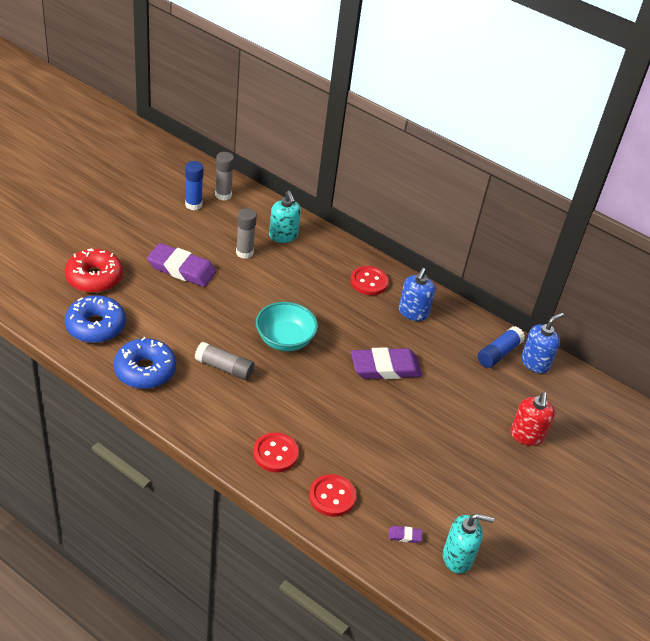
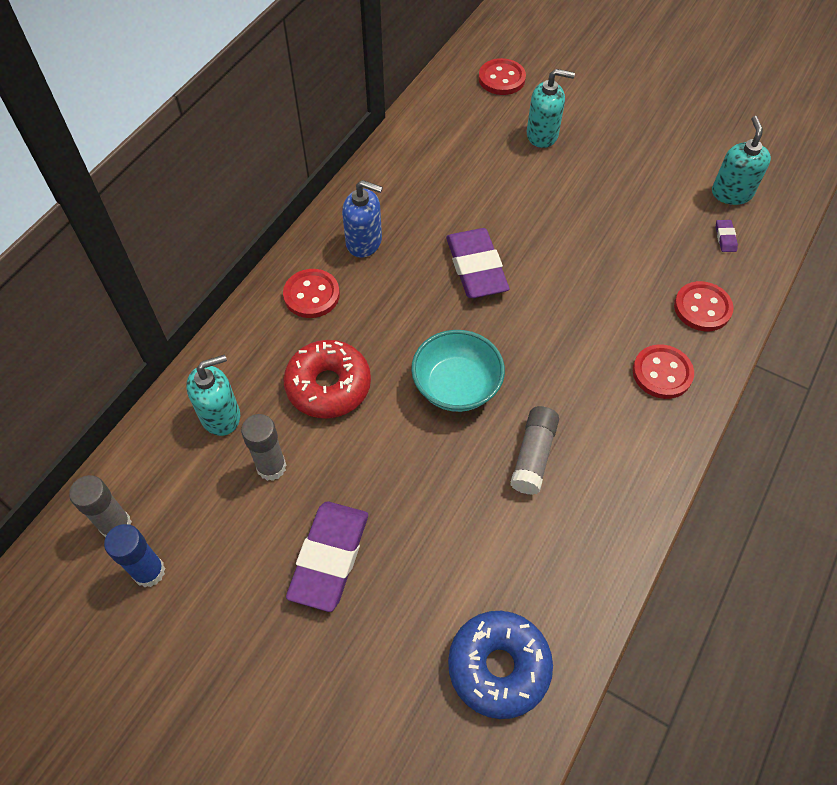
camera: 90 degrees left, 15 degrees up
red donut [65,248,123,293] -> red donut moved to [283,340,371,419]
blue donut [114,337,176,389] -> none
blue glue stick [478,326,525,368] -> none
red soap dispenser [511,392,555,446] -> turquoise soap dispenser [527,69,575,148]
blue soap dispenser [521,313,564,373] -> none
none -> red button [479,58,526,95]

